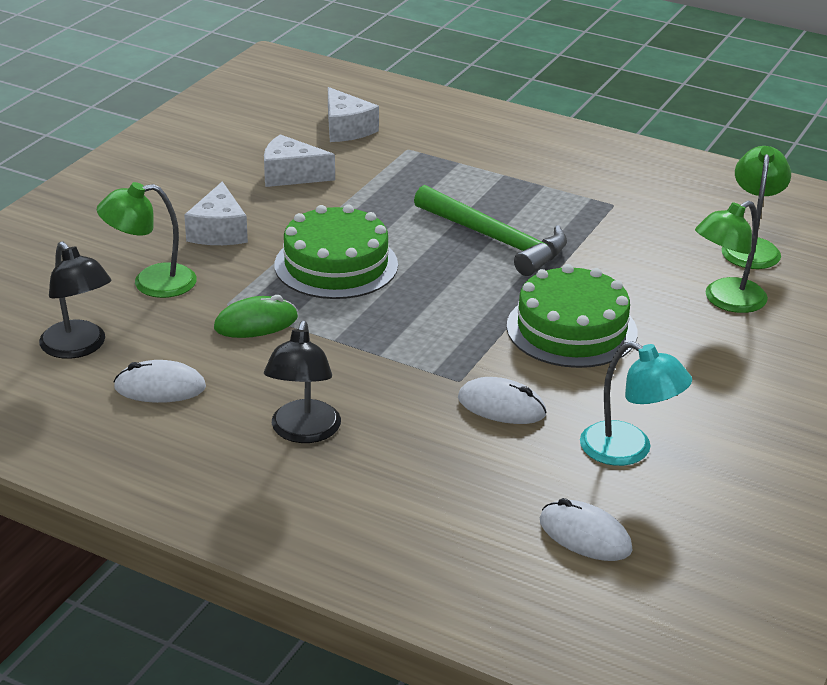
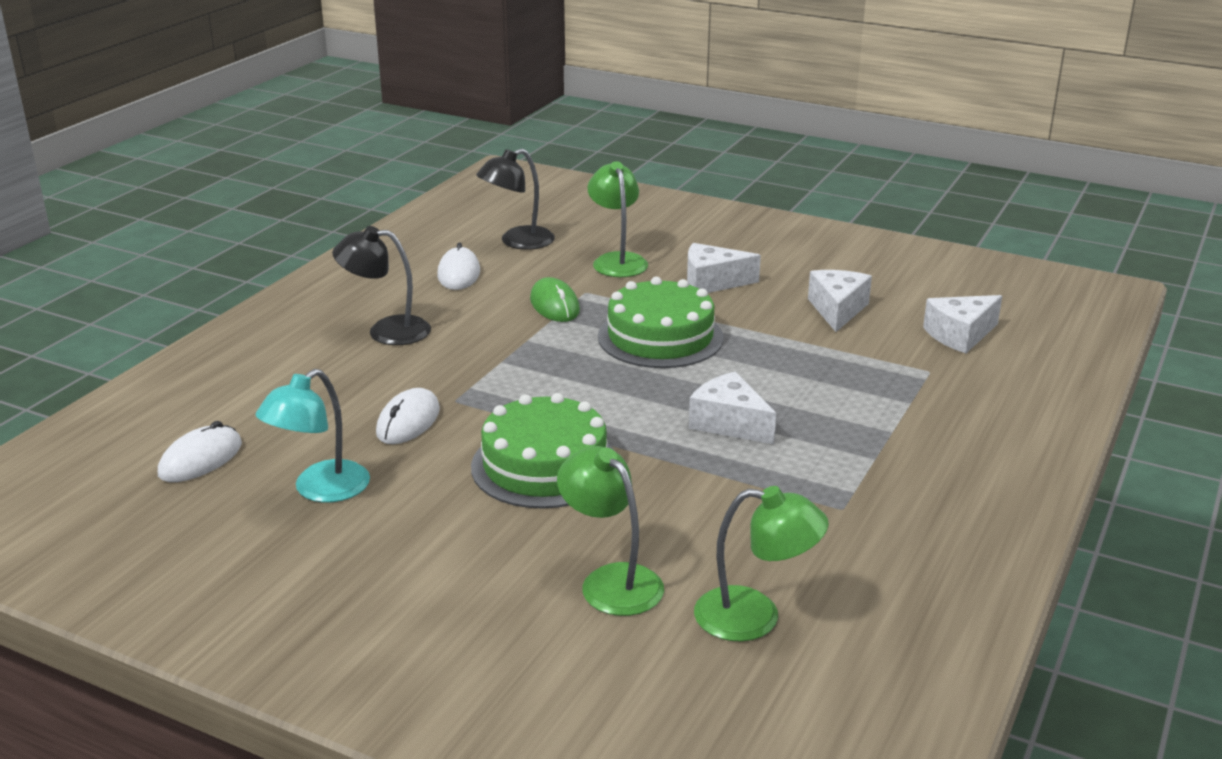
camera: 90 degrees right, 5 degrees down
green hammer [414,185,567,276] -> white cheese [689,372,776,444]

